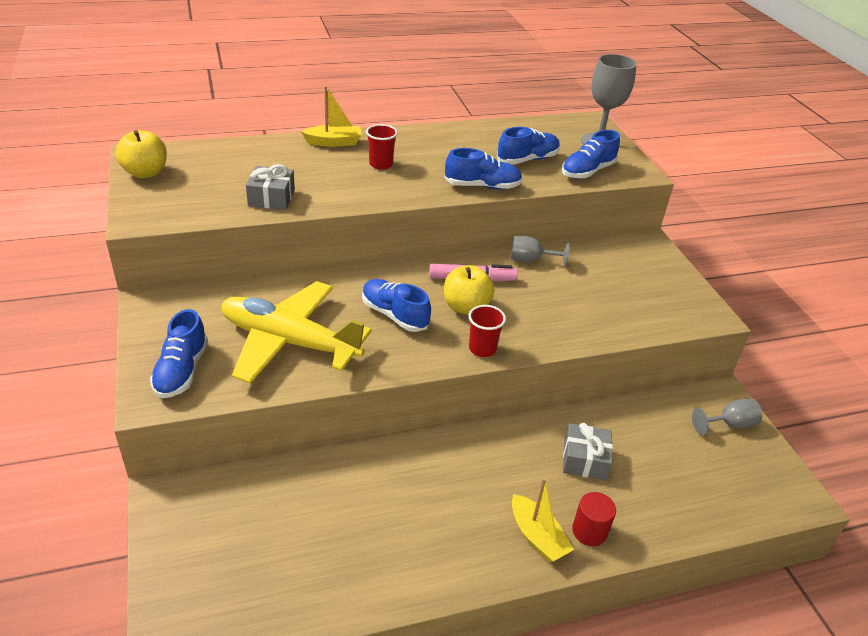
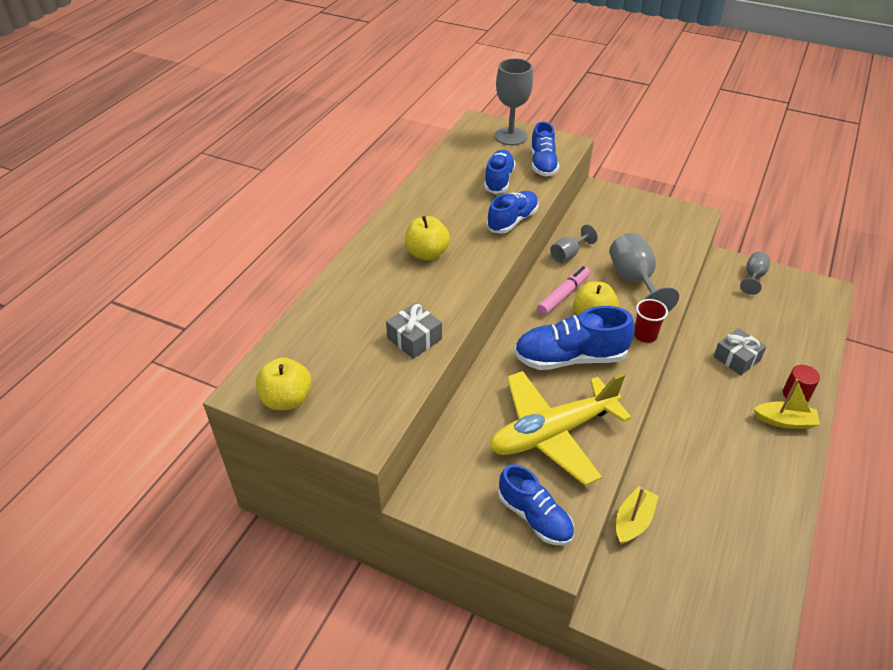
camera: 45 degrees left, 5 degrees up
yellow boat [301,86,362,147] -> yellow boat moved to [616,486,658,544]
blue shoe [362,279,431,332] -> blue shoe [514,306,634,370], size x1.50
red cup [366,124,398,170] -> yellow apple [405,216,450,260]
none -> grey goblet [609,233,679,312]

